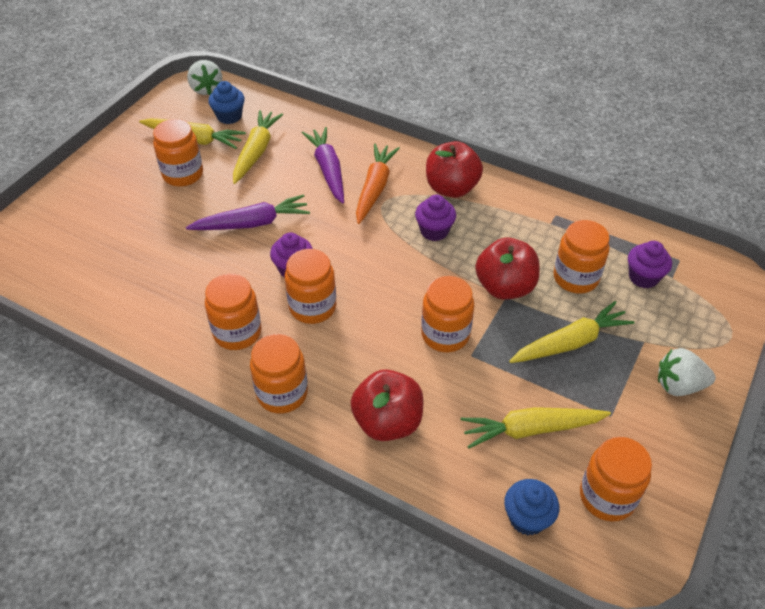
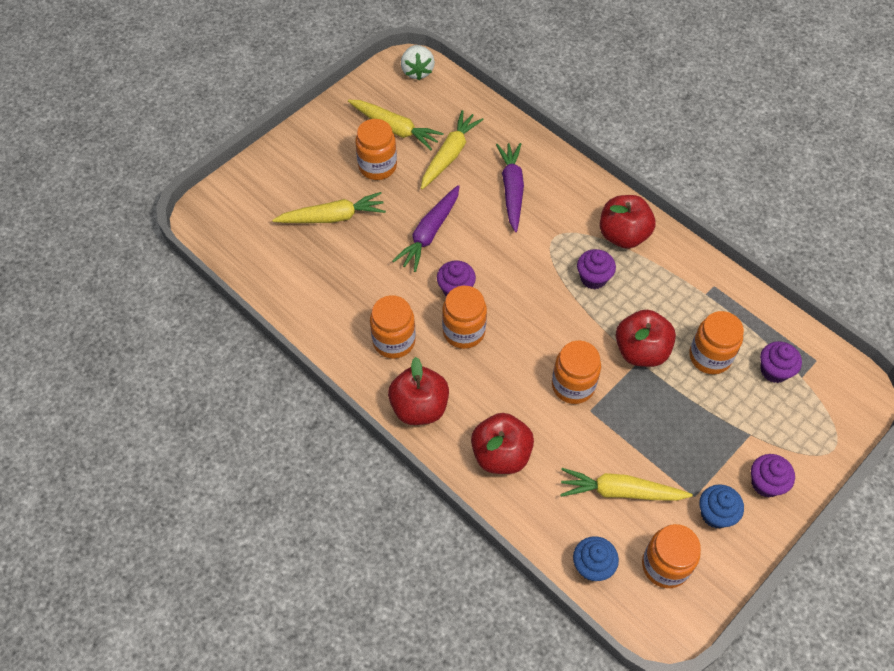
camera: 15 degrees right, 10 degrees up
purple carrot [186,194,310,230] -> purple carrot turned 120 degrees clockwise [392,185,459,272]
blue cupcake [208,81,245,124] -> blue cupcake moved to [699,484,744,529]
orange jar [250,334,308,413] -> red apple [388,357,449,425]
orange carrot [356,144,400,224] -> none
yellow carrot [509,301,635,363] -> yellow carrot moved to [273,192,386,223]
white strawberry [658,348,716,396] -> purple cupcake [751,454,795,497]

